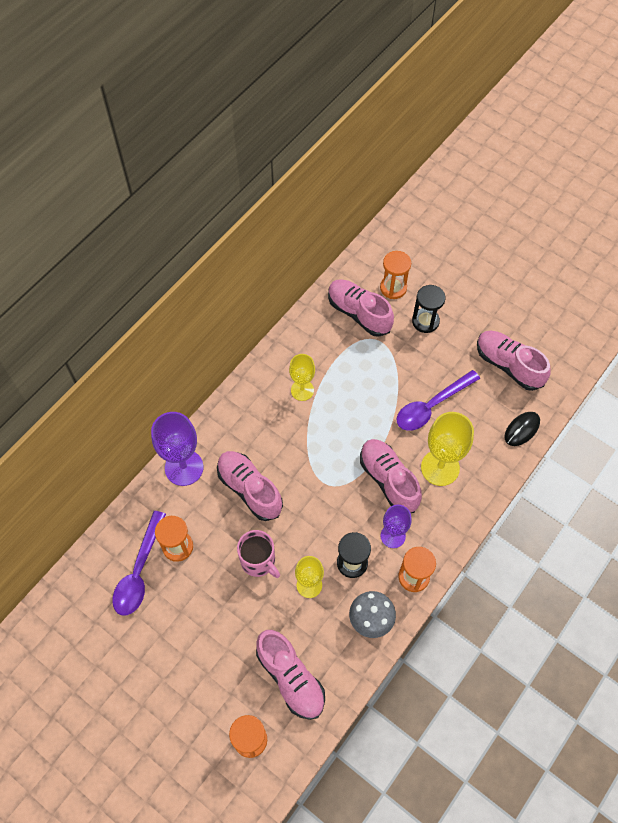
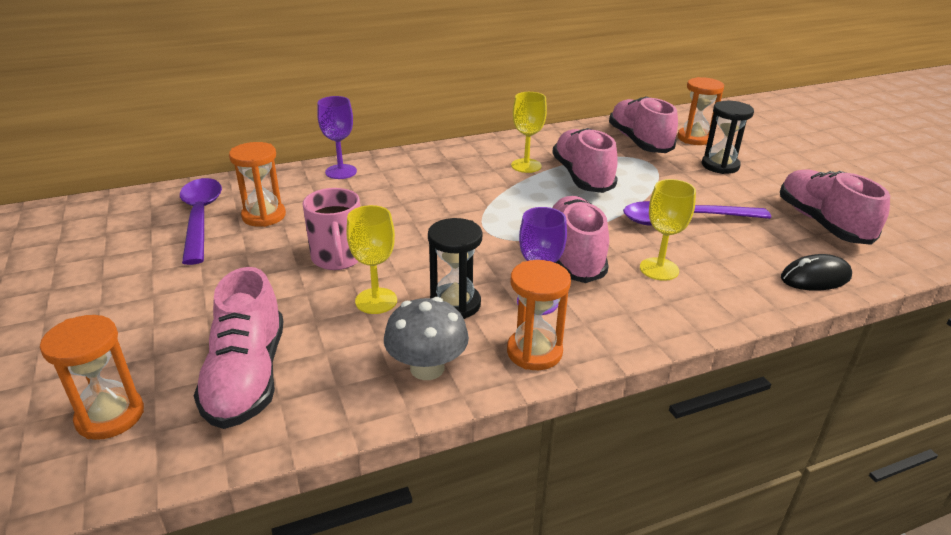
camera: 30 degrees right, 30 degrees down
purple spoon [113,511,166,616] -> purple spoon turned 120 degrees clockwise [180,178,222,265]
purple goblet [151,412,203,486] -> purple goblet [317,96,357,179], size x0.63
pink shoe [217,451,283,521] -> pink shoe moved to [552,128,618,193]
yellow goblet [421,412,474,486] -> yellow goblet [640,179,696,281], size x0.63

